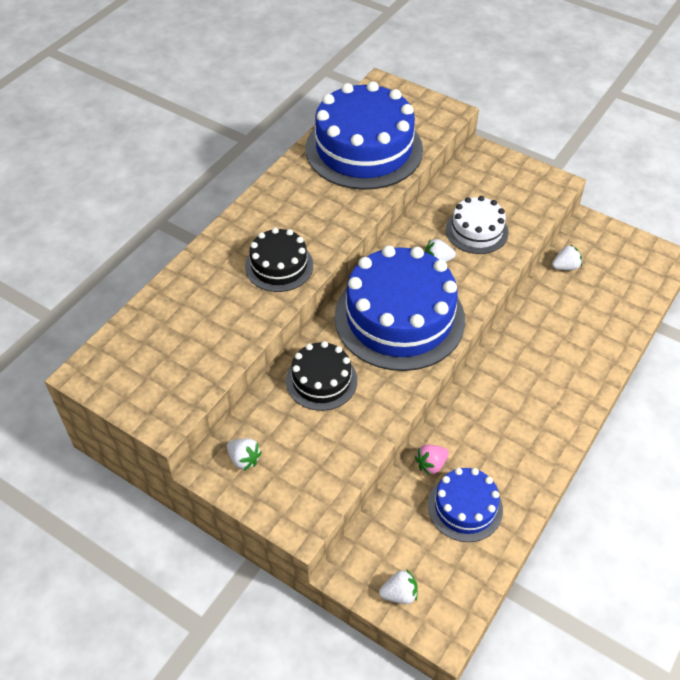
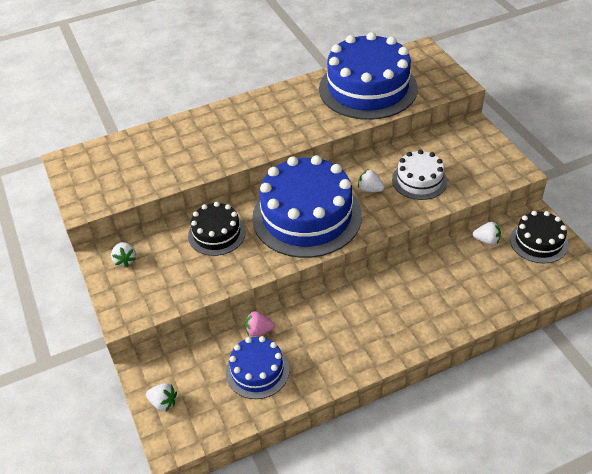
camera: 35 degrees right, 5 degrees down
black cake [245,228,313,292] -> black cake moved to [510,211,568,263]

